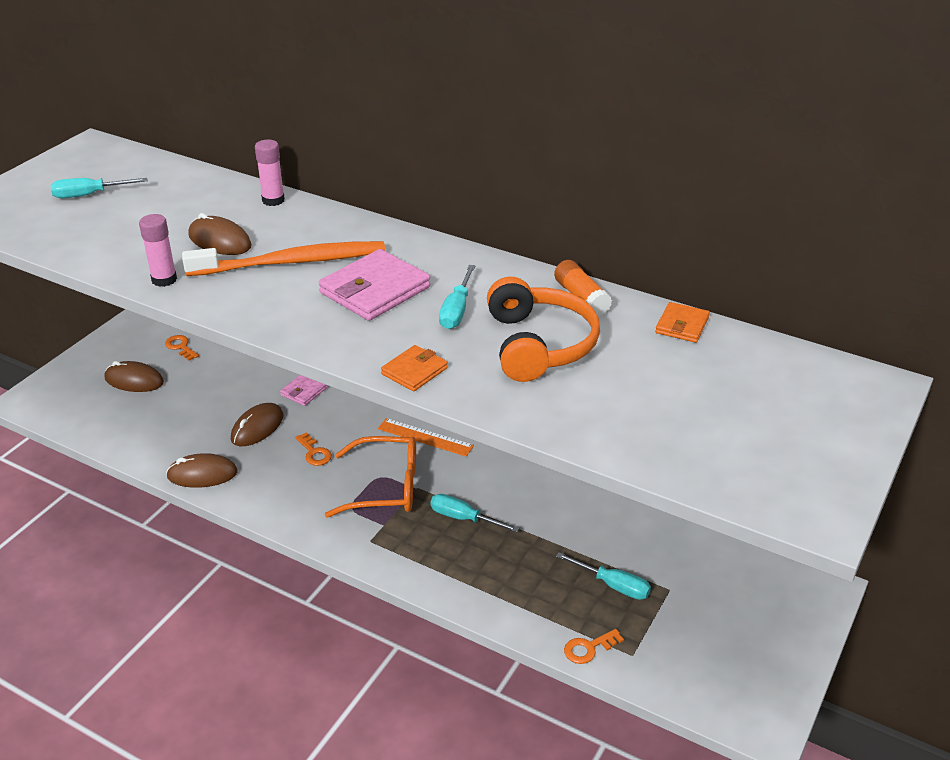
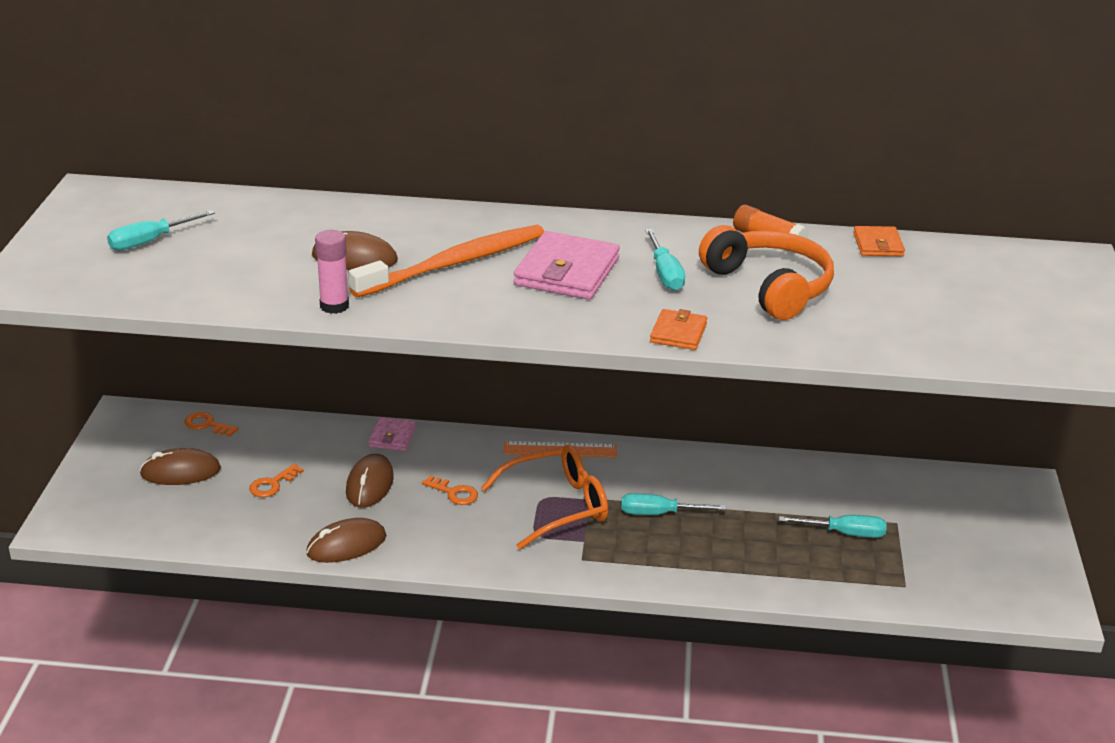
camera: 25 degrees left, 5 degrees down
pink glue stick [255,140,285,206] -> none
orange key [564,629,624,664] -> orange key moved to [249,464,304,497]

